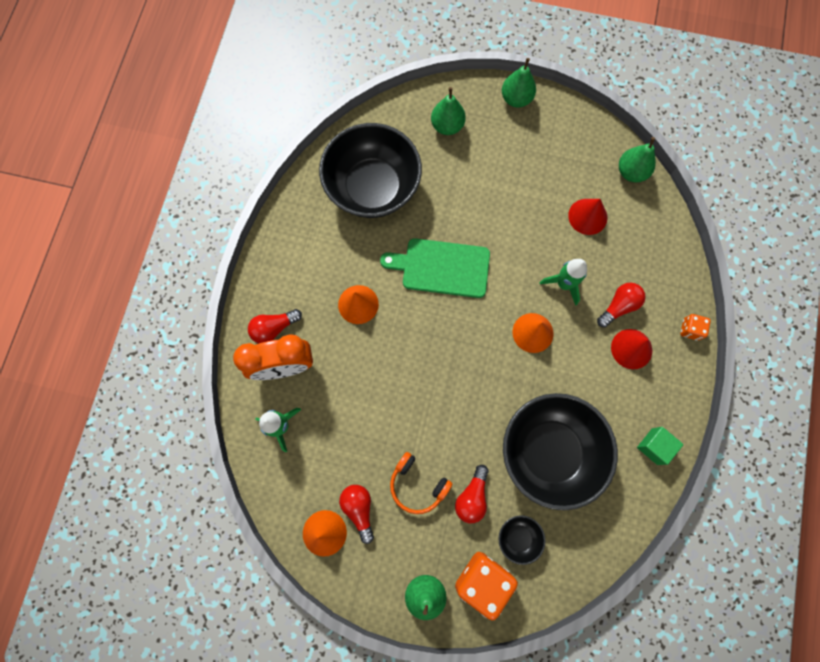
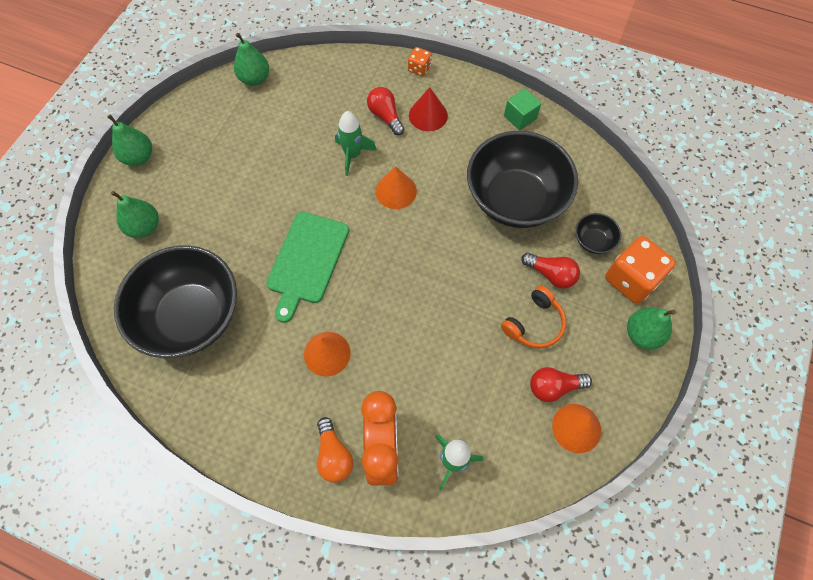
camera: 80 degrees left, 10 degrees down
red light bulb [248,309,302,343] -> orange light bulb [317,417,353,482]
red cone [568,199,607,235] -> none

